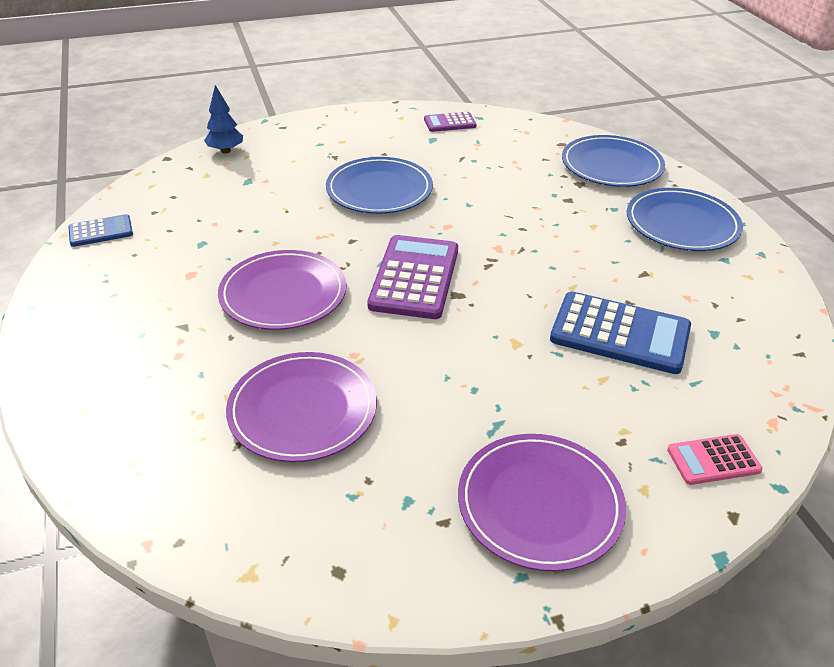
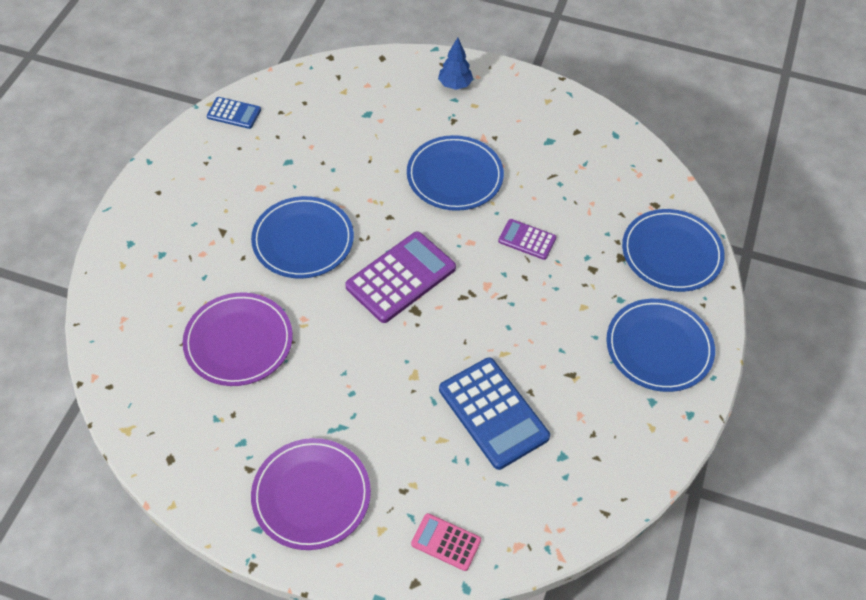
camera: 35 degrees right, 15 degrees up
blue tree [204,85,243,154] -> blue tree moved to [438,37,473,90]
purple plate [218,250,346,330] -> blue plate [251,196,354,278]
purple calculator [424,112,476,132] -> purple calculator moved to [498,219,556,260]

